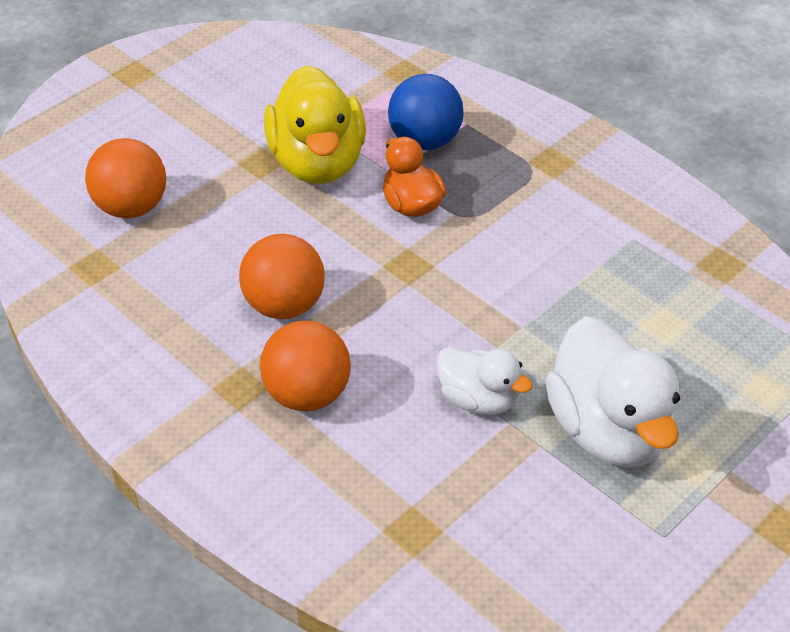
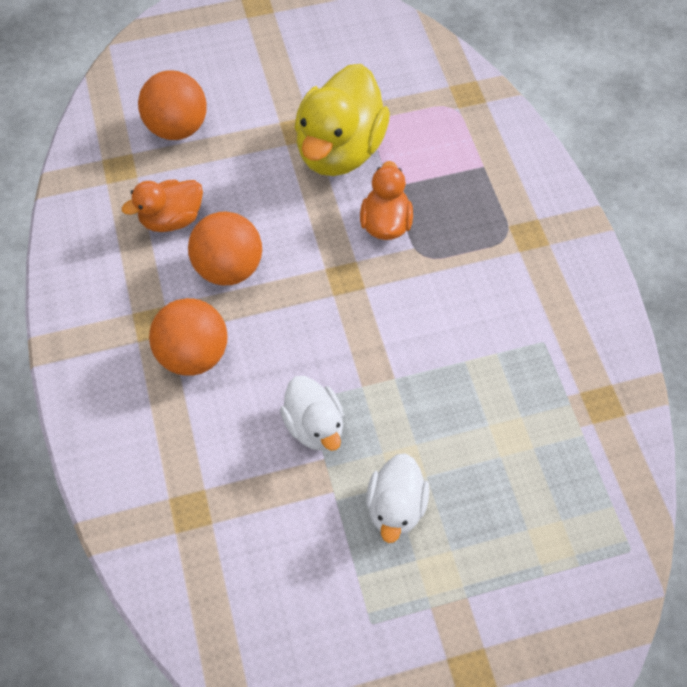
camera: 30 degrees right, 15 degrees up
blue ball [388,74,464,150] -> none
white duck [545,317,680,467] -> white duck [366,453,430,543], size x0.57
none -> orange duck [122,180,203,232]

